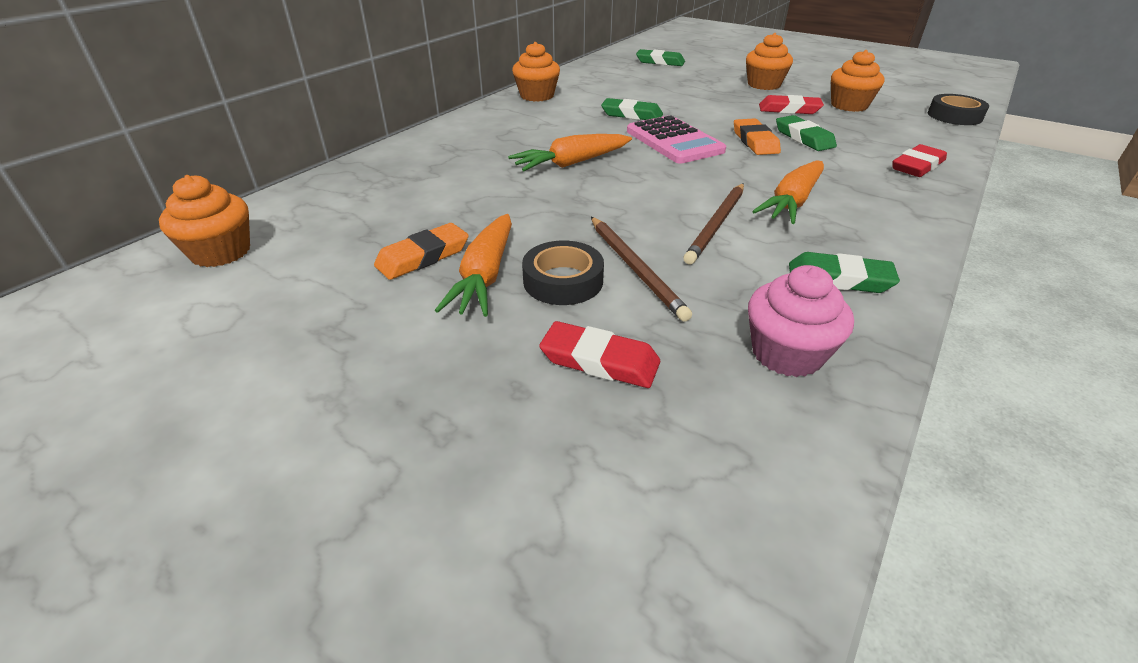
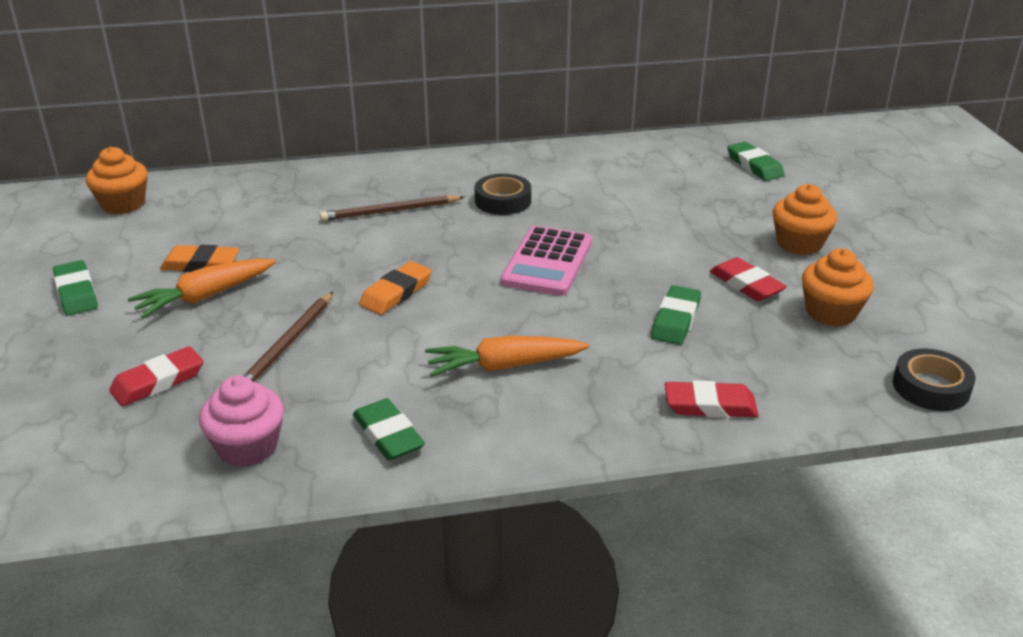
camera: 45 degrees right, 5 degrees down
orange carrot [508,134,632,171] -> none
orange cupcake [512,42,560,102] -> none
black tape [522,241,604,305] -> black tape moved to [475,174,531,215]
red eraser [539,321,660,388] -> red eraser turned 75 degrees clockwise [109,346,203,406]
green eraser [601,98,663,120] -> green eraser moved to [53,260,98,316]
brown pencil [683,183,744,264] -> brown pencil moved to [320,195,464,221]
orange eraser [734,118,781,155] -> orange eraser moved to [359,261,432,315]

